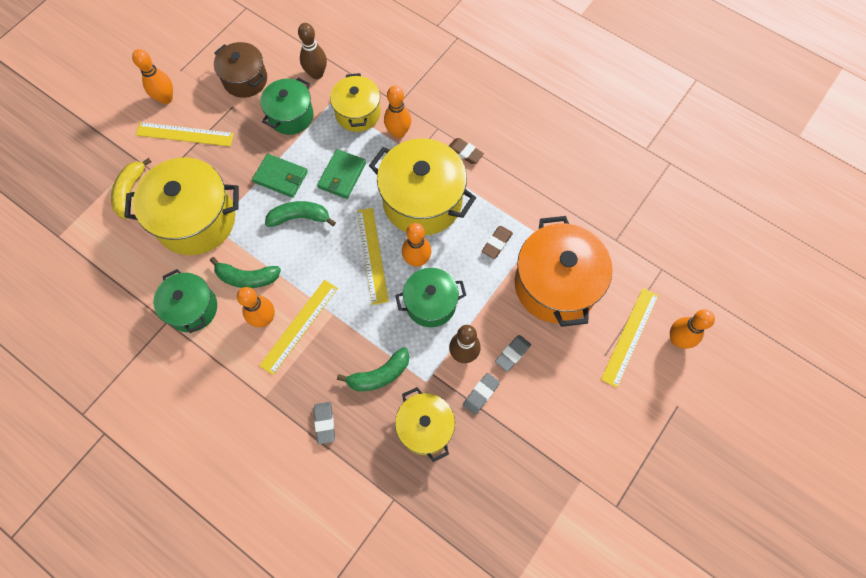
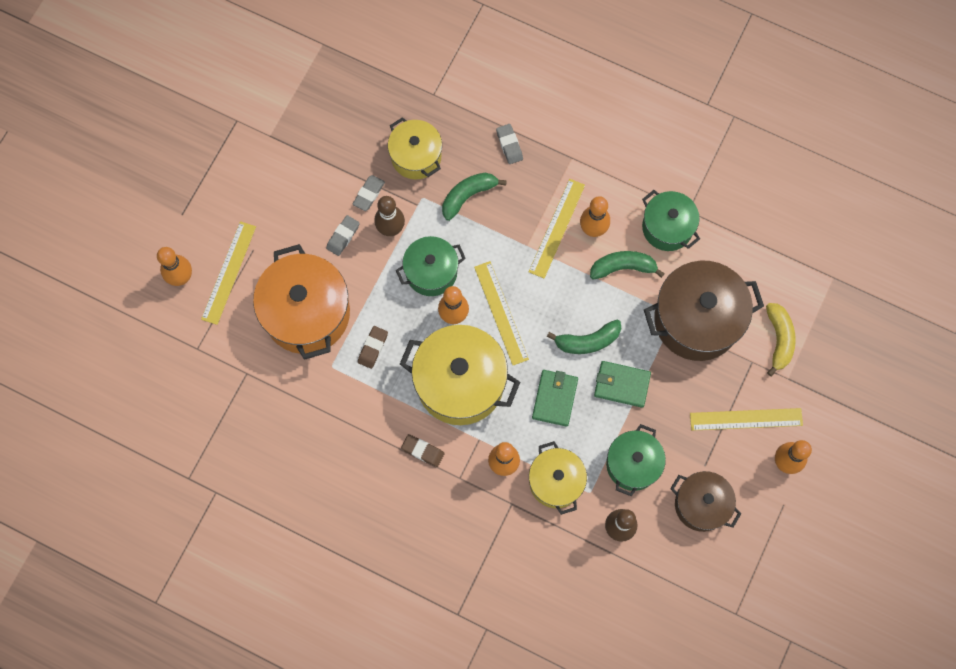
camera: 170 degrees right, 5 degrees up
yellow pot [124,157,239,255] -> brown pot [644,261,764,361]

